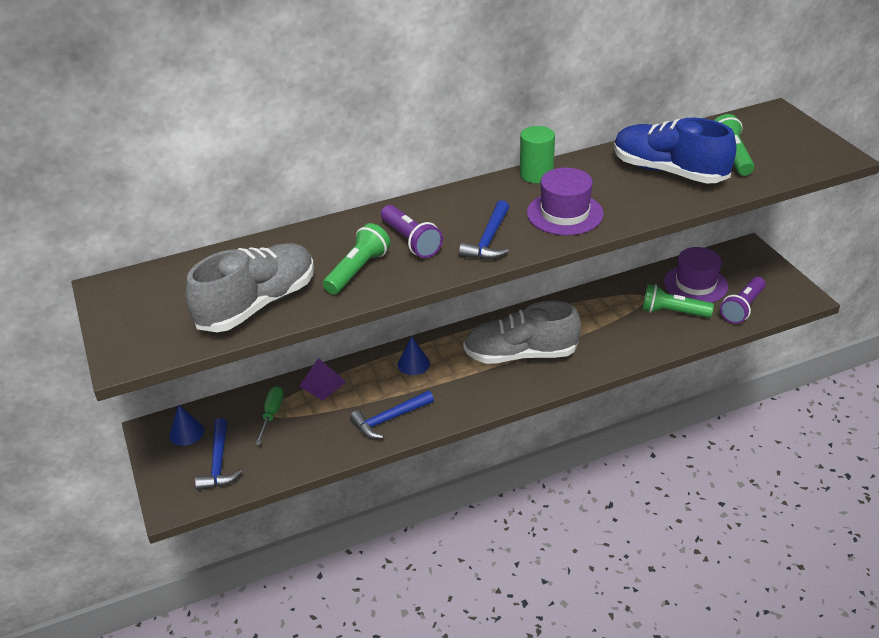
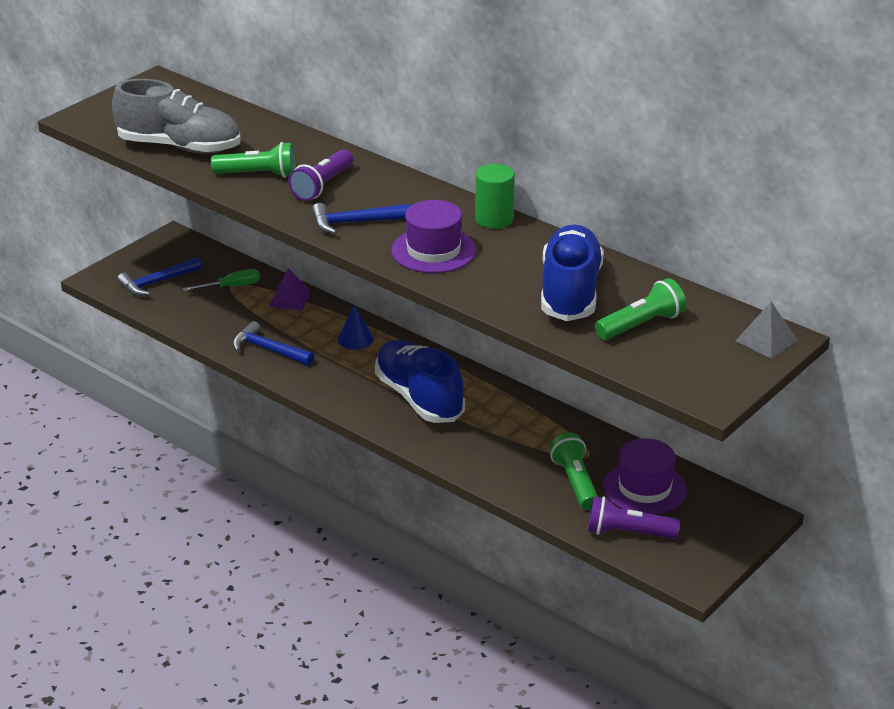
camera: 60 degrees right, 5 degrees down
blue cone [169,405,204,446] -> none
grey shoe [463,301,581,364] -> blue shoe [375,340,465,423]
none -> grey pyramid [736,302,798,359]

